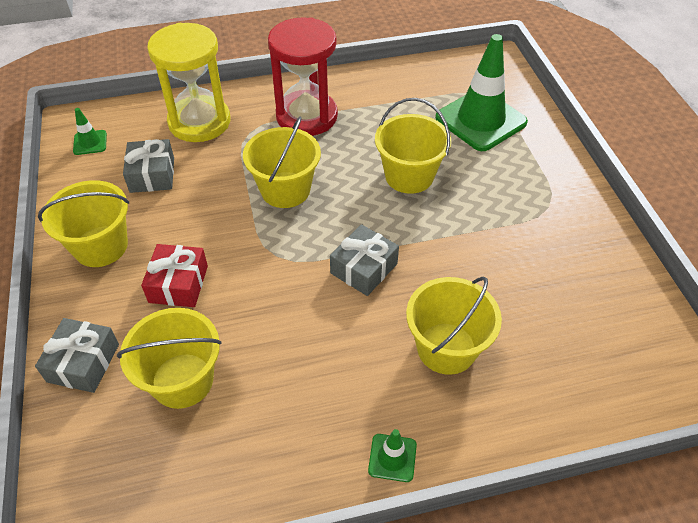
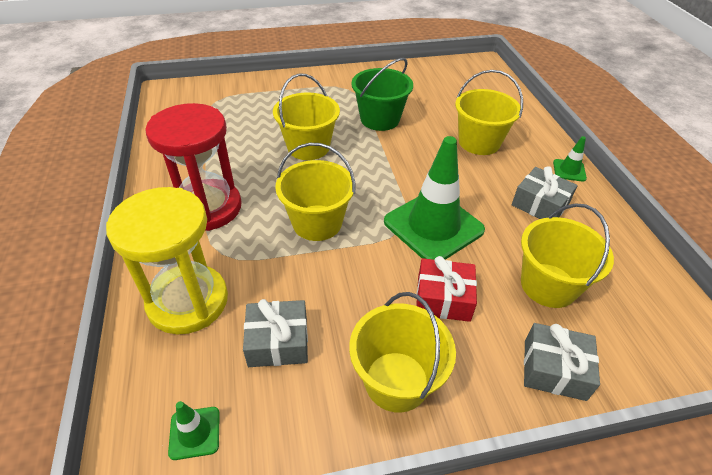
camera: 90 degrees left, 5 degrees down
grey gift [330,224,399,296] -> grey gift moved to [512,166,578,219]
green traffic cone [435,34,528,151] -> green traffic cone moved to [384,136,485,260]
none -> green bucket [351,58,413,131]

